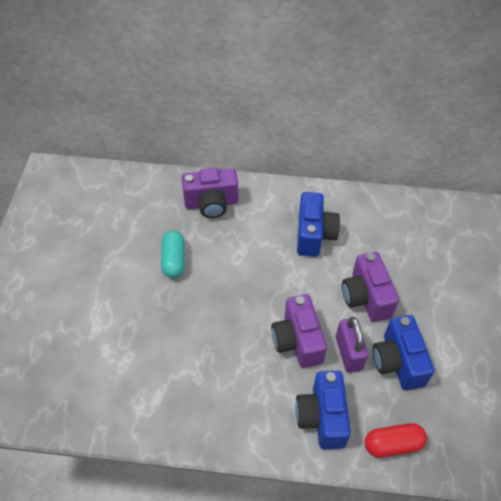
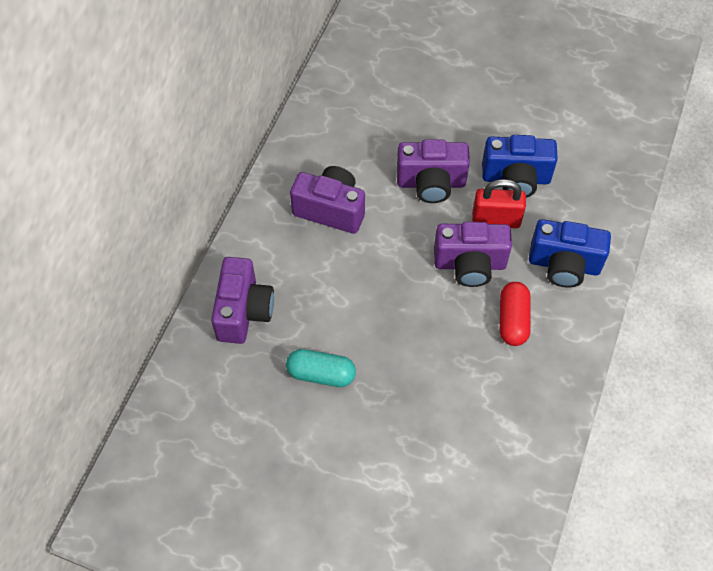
camera: 75 degrees left, 5 degrees up
blue camera [297,192,340,257] -> purple camera [290,166,365,234]
purple padlock [336,317,368,373] -> red padlock [472,179,526,228]
red capsule [365,423,427,458] -> red capsule moved to [500,282,530,346]

